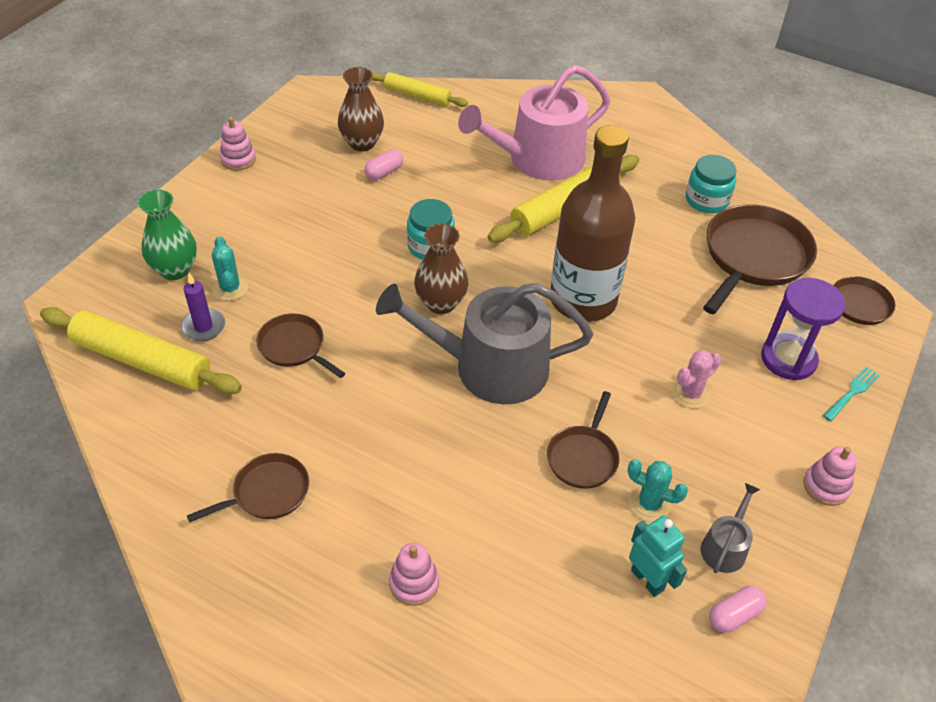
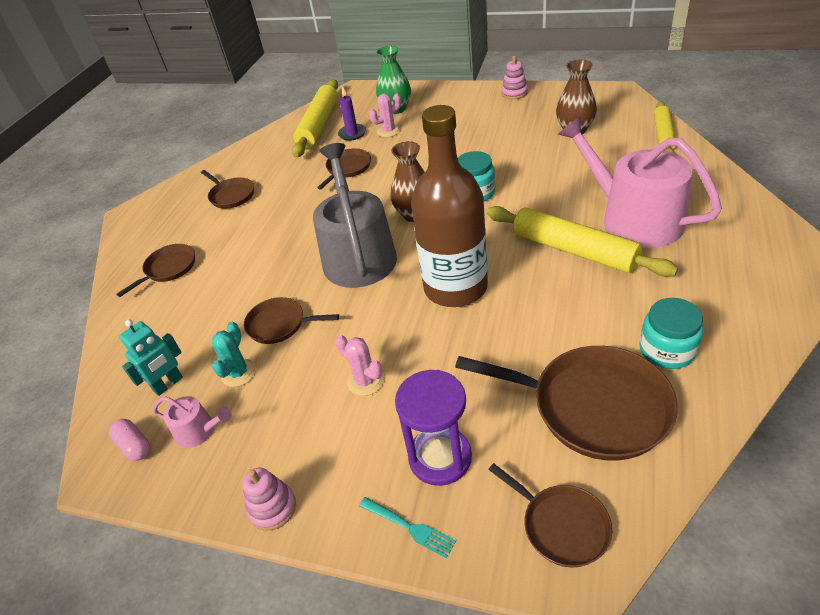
camera: 85 degrees right, 5 degrees down
turquoise cactus [212,236,248,301] -> pink cactus [369,93,401,137]
pink capsule [365,149,403,180] -> none
pink stacking toy [389,543,439,606] -> brown pan [116,244,195,297]
grey watering can [701,483,760,573] -> pink watering can [153,396,232,448]

